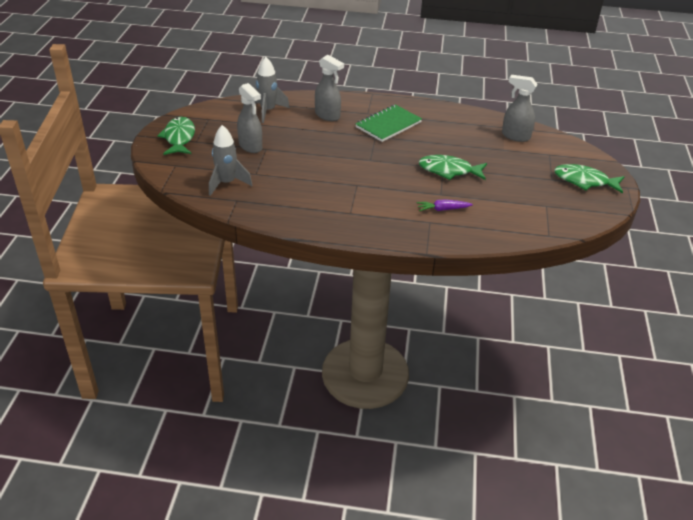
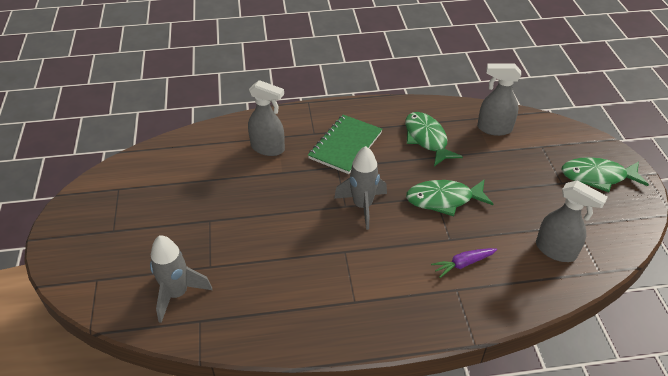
camera: 15 degrees left, 5 degrees up
green fish [157,117,195,155] -> green fish moved to [405,112,463,166]
grey spray bottle [237,83,262,153] -> grey spray bottle moved to [536,180,608,262]
grey rocket [255,57,290,123] -> grey rocket moved to [334,146,387,230]

